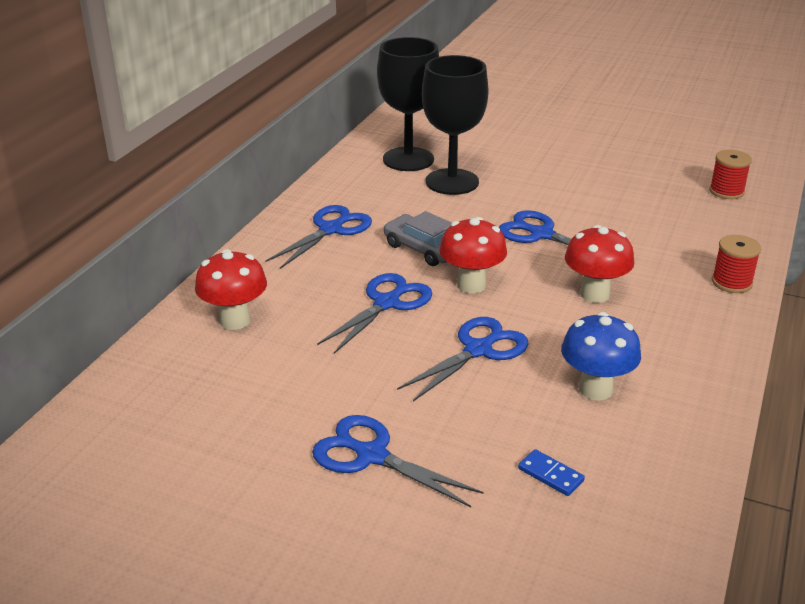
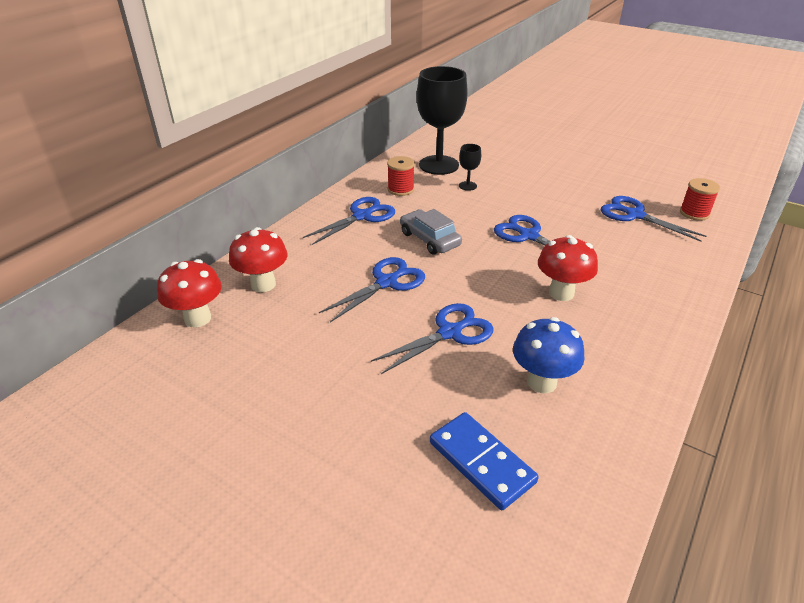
camera: 10 degrees right, 5 degrees up
blue scissors [312,415,483,507] -> blue scissors moved to [601,196,707,242]
black goblet [422,55,488,195] -> black goblet [459,144,481,191], size x0.43
red mushroom [439,217,507,293] -> red mushroom moved to [157,259,222,328]
blue domino [518,449,585,496] -> blue domino [430,412,539,510], size x1.91
red spool [712,235,761,293] -> red spool moved to [387,156,415,196]

